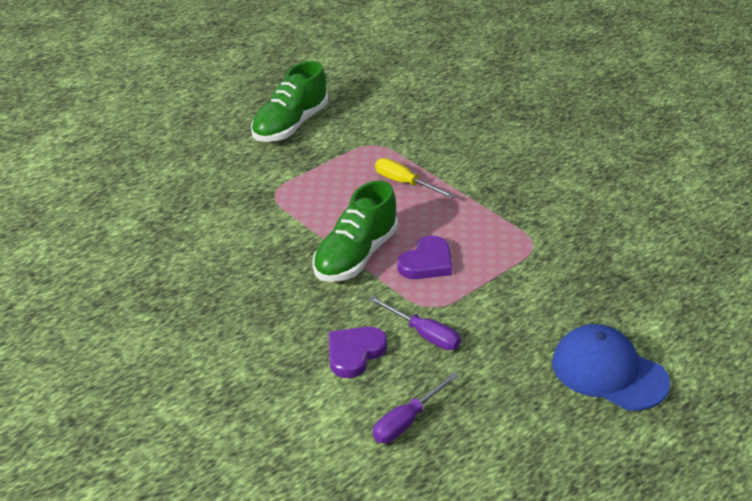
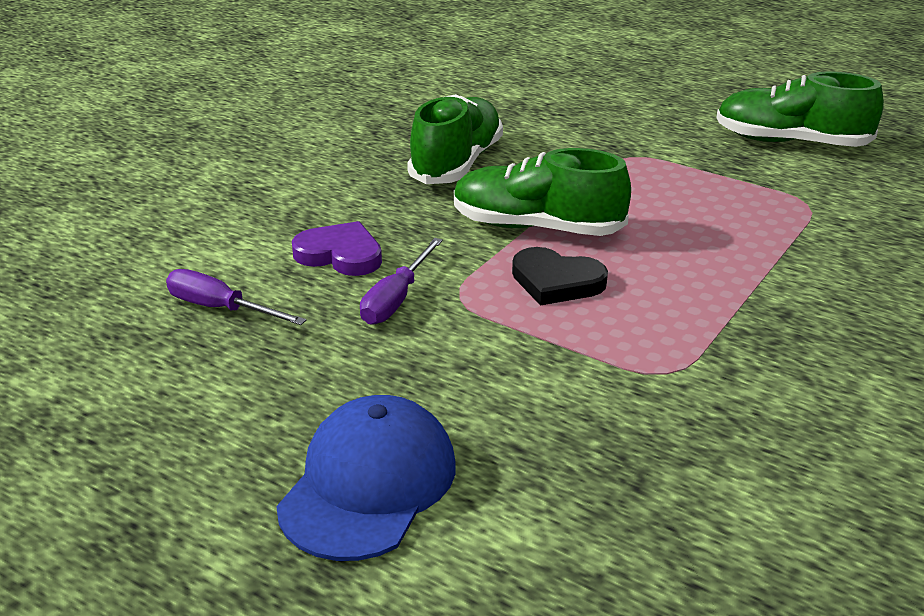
camera: 75 degrees right, 5 degrees down
yellow screwdriver [375,158,456,198] -> none
purple heart [398,236,452,279] -> black heart [512,247,608,305]
none -> green shoe [407,94,503,184]

